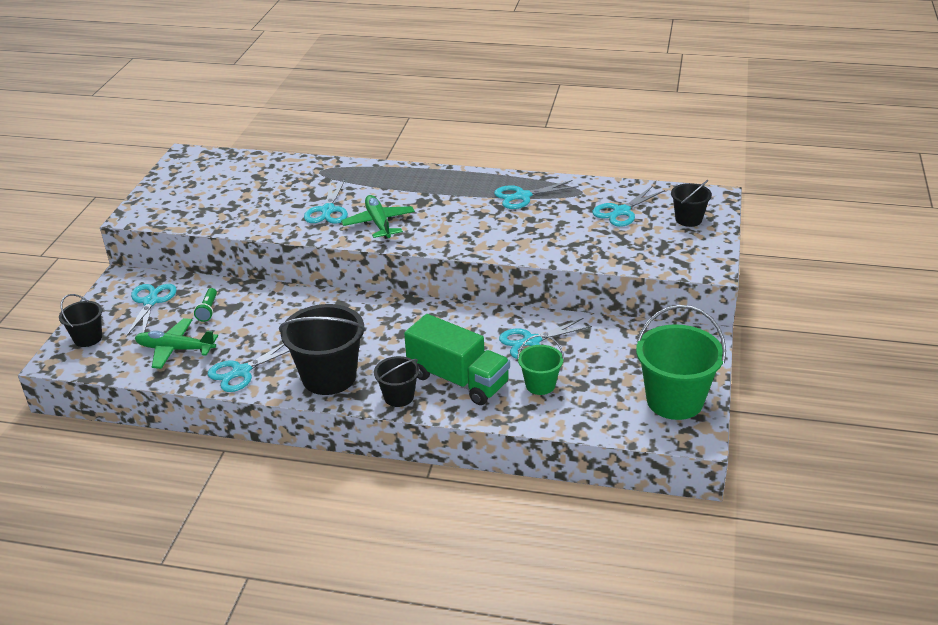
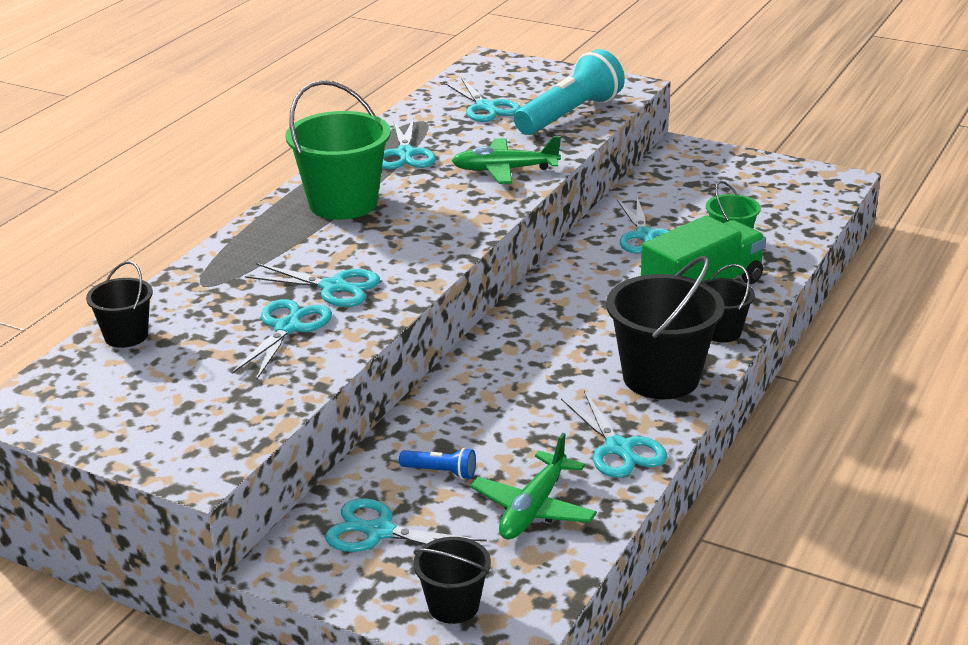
camera: 75 degrees left, 5 degrees down
green flashlight [194,288,217,322] -> blue flashlight [399,448,476,479]
green plane [341,195,415,239] -> green plane moved to [452,136,561,184]
green bucket [636,305,726,420] -> green bucket moved to [285,80,391,220]
black bucket [671,180,712,227] -> black bucket moved to [86,261,153,348]
none -> turquoise scissors [232,299,332,379]
none -> turquoise flashlight [514,49,625,135]

